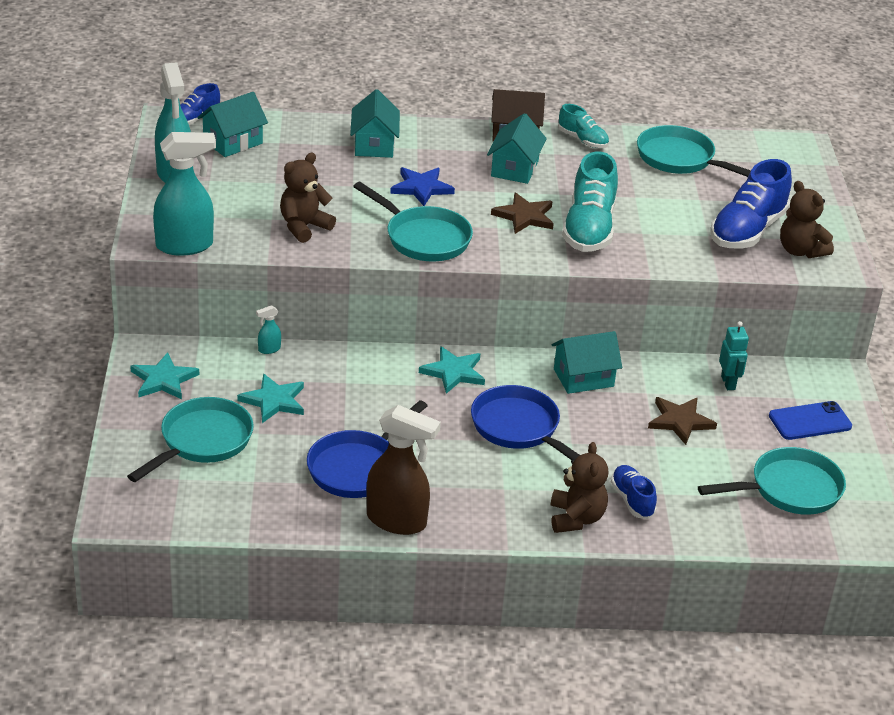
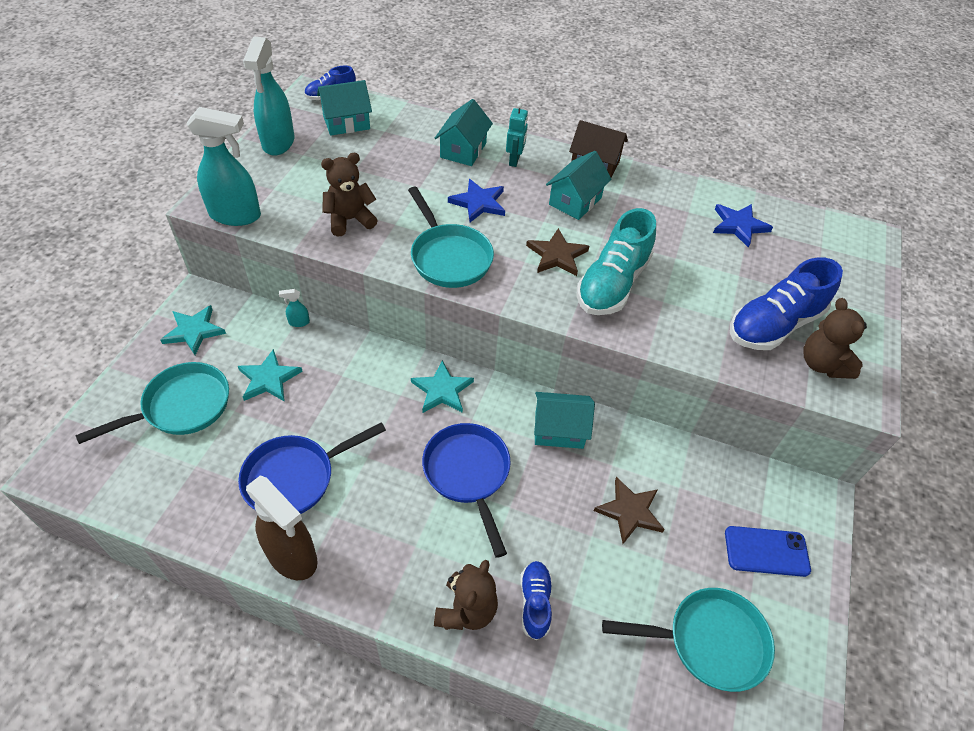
camera: 20 degrees right, 15 degrees up
turquoise shoe [558,104,609,148] -> none
turquoise pan [637,125,751,177] -> blue star [713,204,773,248]
turquoise robot [719,321,749,390] -> turquoise robot moved to [506,103,528,167]

